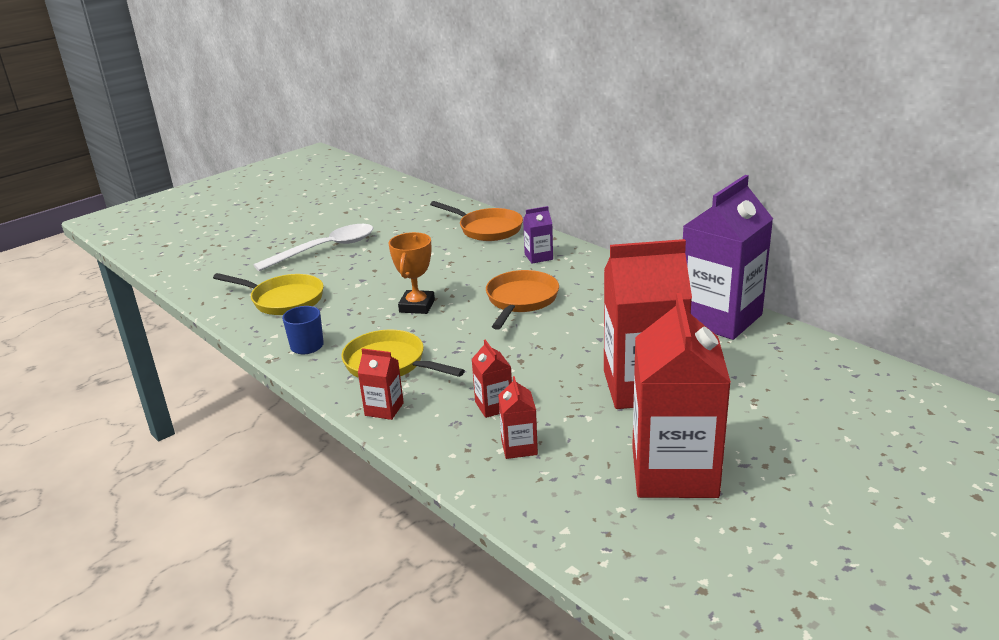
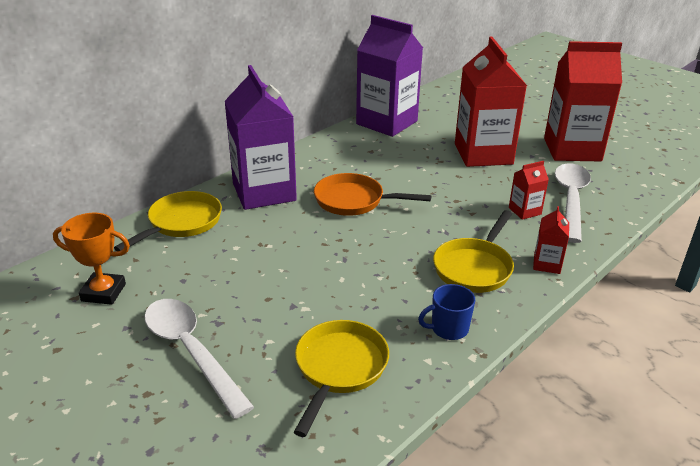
camera: 95 degrees left, 5 degrees up
orange trophy [389,232,435,314] -> orange trophy moved to [53,213,130,305]
orange pan [430,201,523,241] -> yellow pan [114,191,222,251]
red carton [498,376,538,459] -> white spoon [555,163,591,243]
purple carton [523,206,553,263] -> purple carton [225,65,297,210], size x2.32

